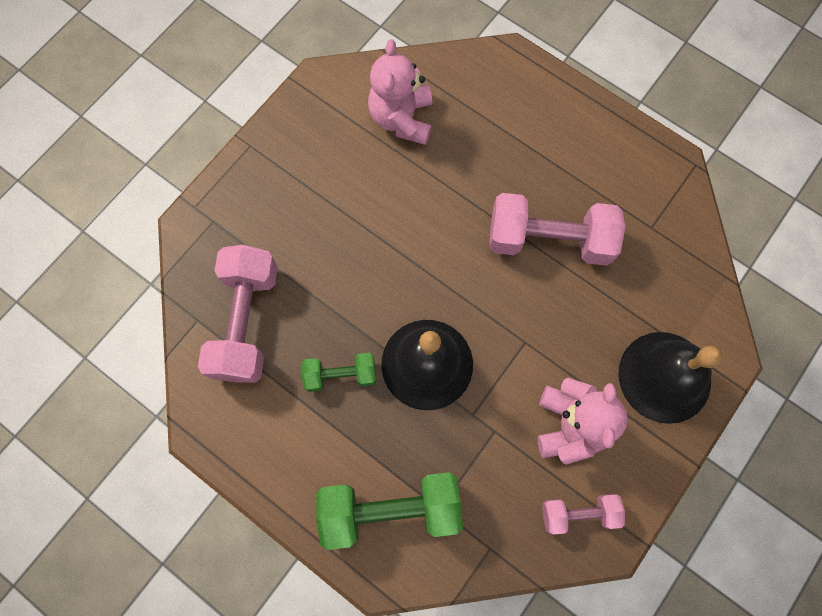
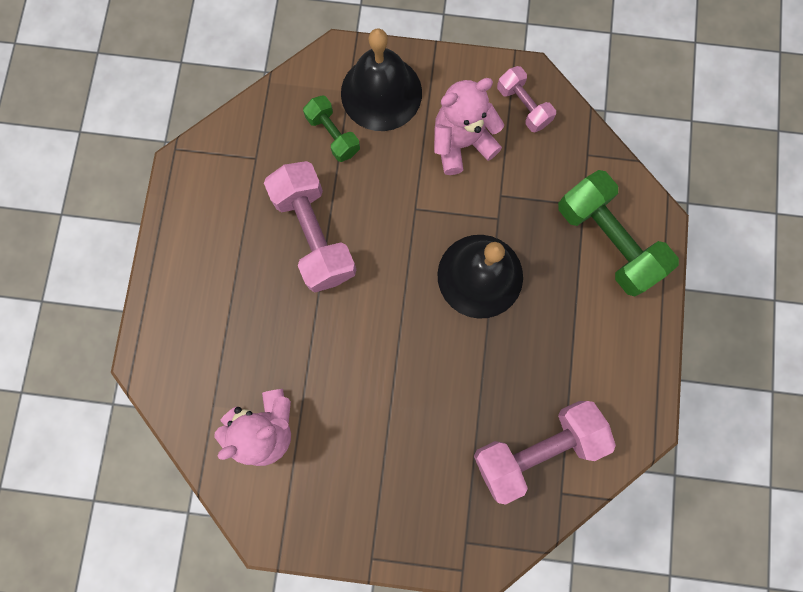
camera: 120 degrees left, 5 degrees up
green dumbbell [301,353,376,392] -> green dumbbell moved to [303,95,360,162]

